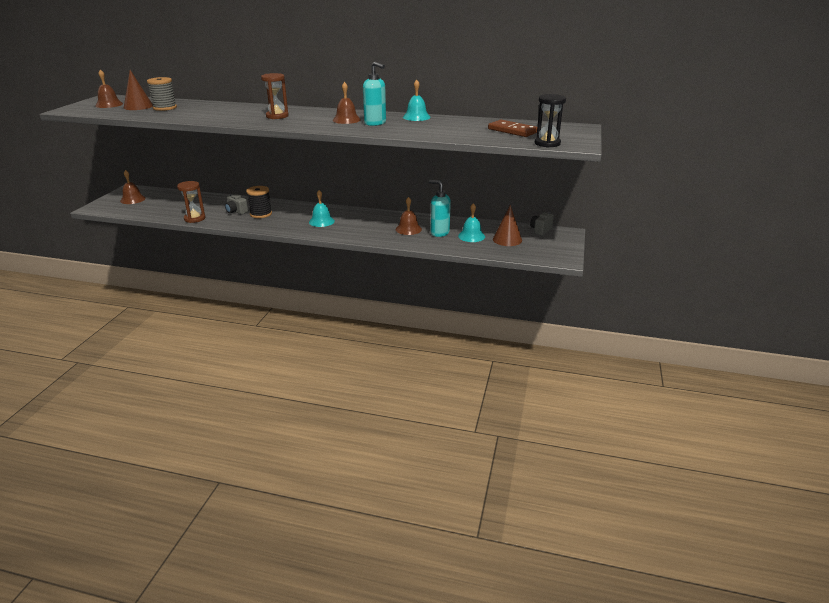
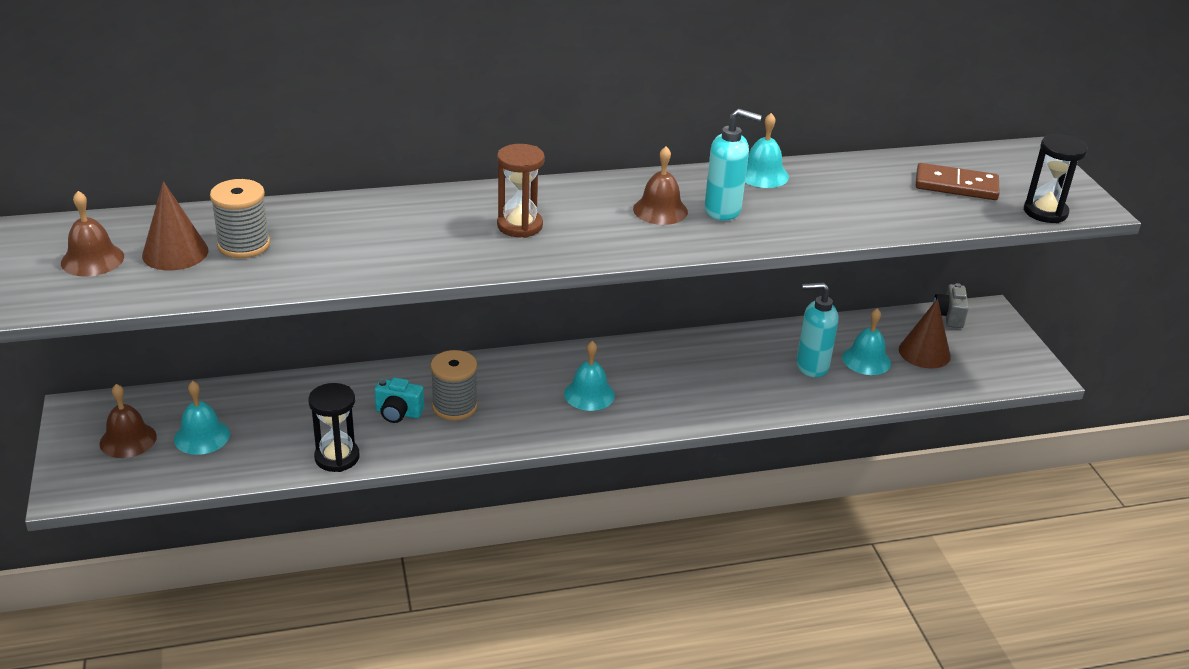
camera: 30 degrees left, 5 degrees up
brown hourglass [177,181,206,223] -> black hourglass [308,383,360,472]
grey camera [225,194,248,214] -> turquoise camera [374,378,424,423]
black spool [246,186,272,218] -> grey spool [430,350,478,421]
brown bell [396,197,422,235] -> none
none -> turquoise bell [174,381,230,455]

